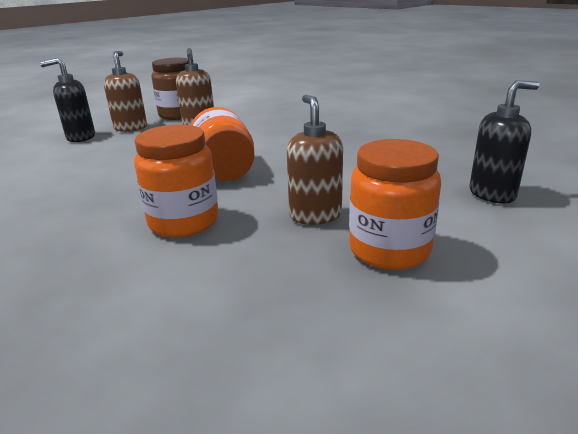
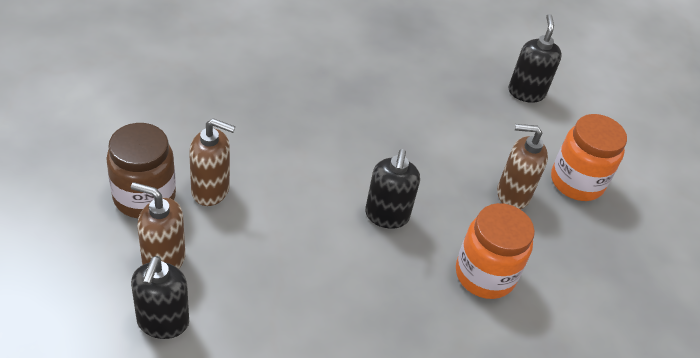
camera: 75 degrees left, 20 degrees up
orange jar [191,107,254,181] -> black soap dispenser [365,149,420,229]

